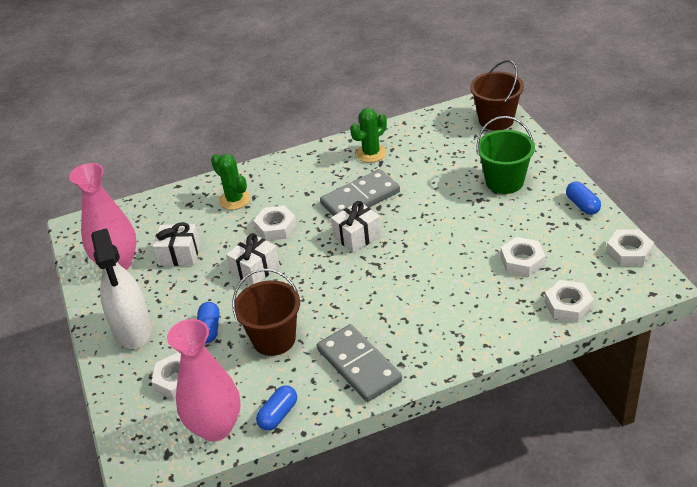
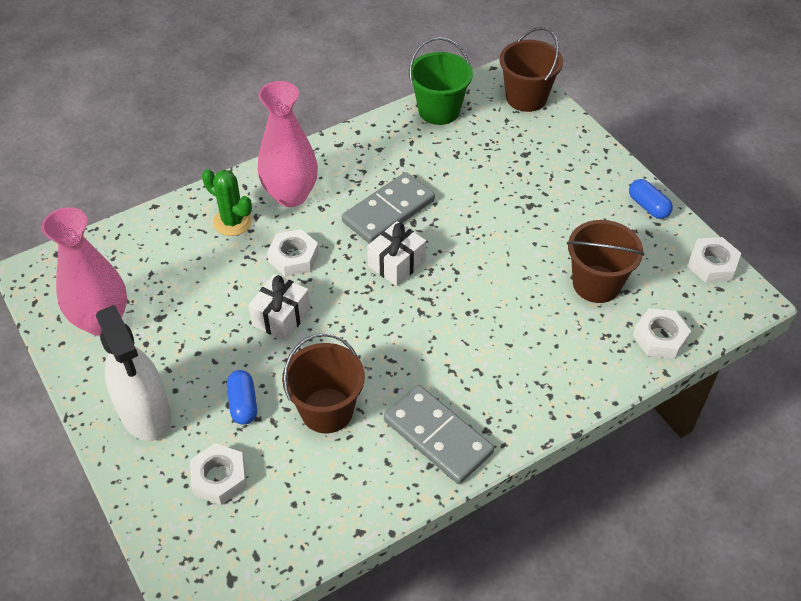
camera: 15 degrees left, 10 degrees up
white gift [153,222,200,266] -> none
pink vase [167,319,240,442] -> pink vase moved to [258,81,318,207]
blue capsule [256,386,297,431] -> none
green cactus [350,108,387,163] -> none
green bucket [476,116,535,194] -> green bucket moved to [409,37,473,125]
white nut [500,237,545,277] -> brown bucket [567,220,644,303]

